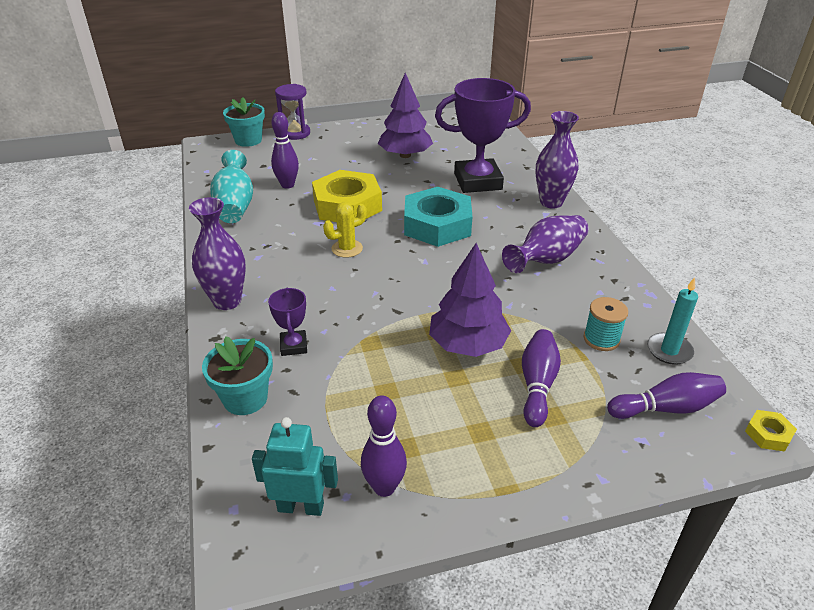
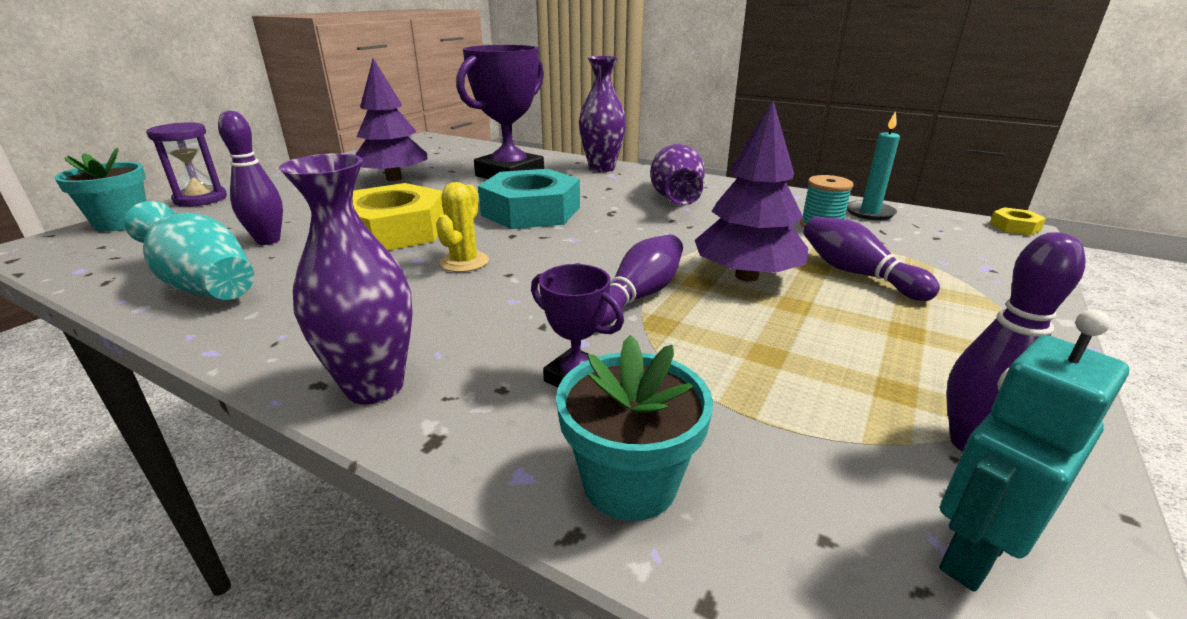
camera: 45 degrees left, 10 degrees down
purple bowling pin [607,372,726,419] -> purple bowling pin moved to [600,235,683,327]

